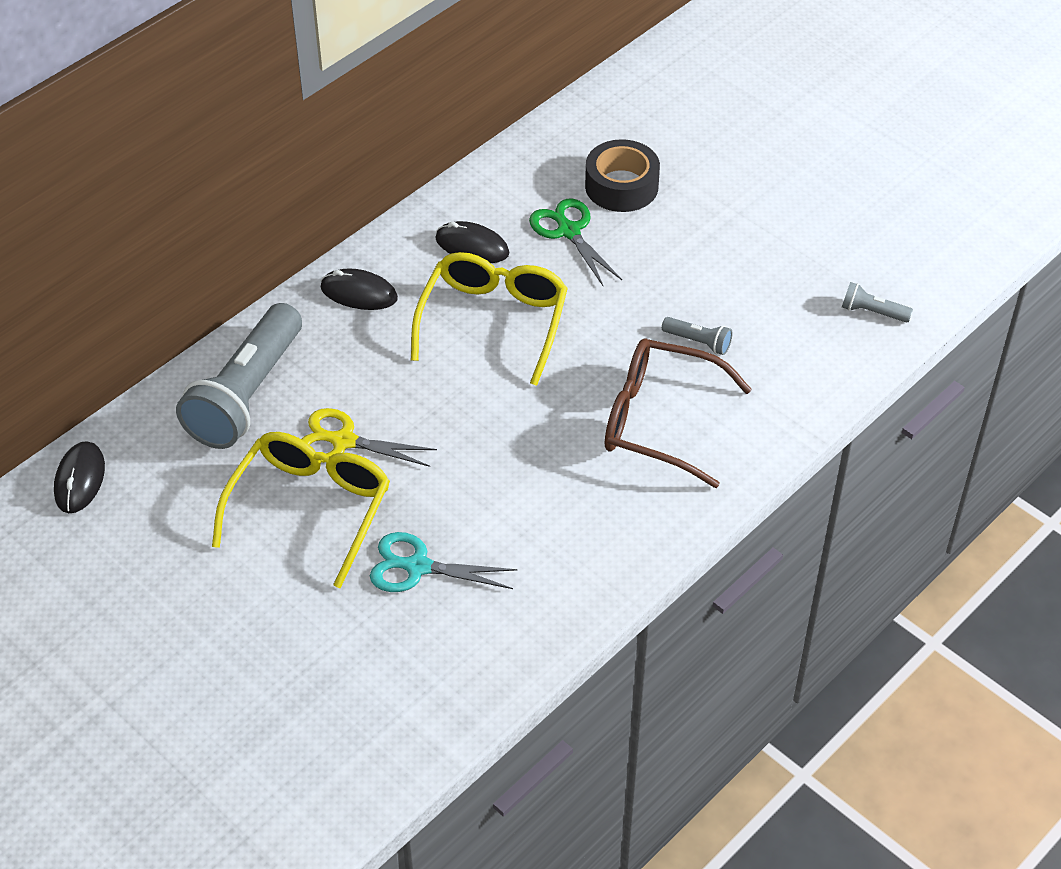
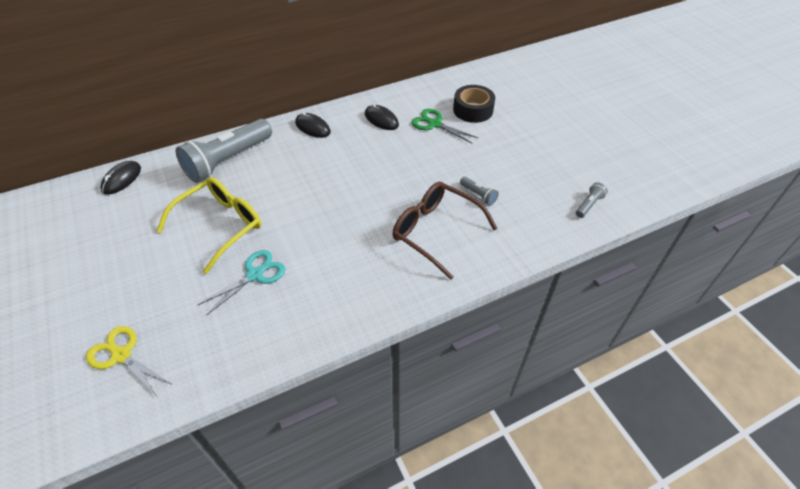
camera: 20 degrees right, 0 degrees up
yellow scissors [301,408,437,467] -> yellow scissors moved to [86,326,173,396]
turquoise scissors [370,532,517,592] -> turquoise scissors turned 105 degrees clockwise [198,250,285,316]
yellow glasses [411,252,568,386] -> none
green scissors [529,198,622,286] -> green scissors turned 45 degrees counterclockwise [412,109,478,144]
grey flashlight [842,282,913,323] -> grey flashlight turned 90 degrees clockwise [576,182,608,218]

